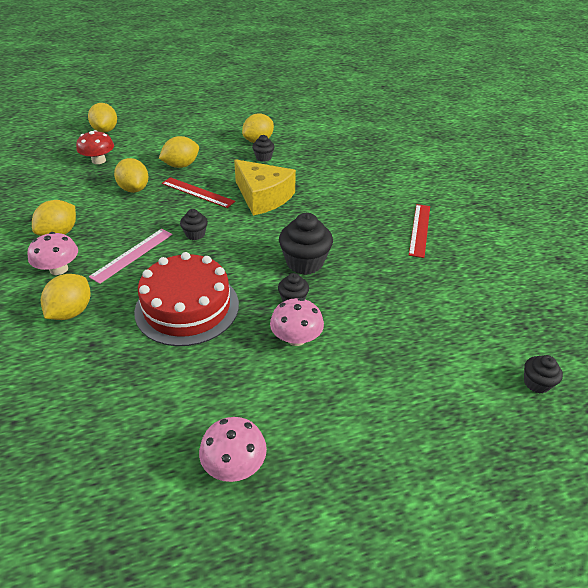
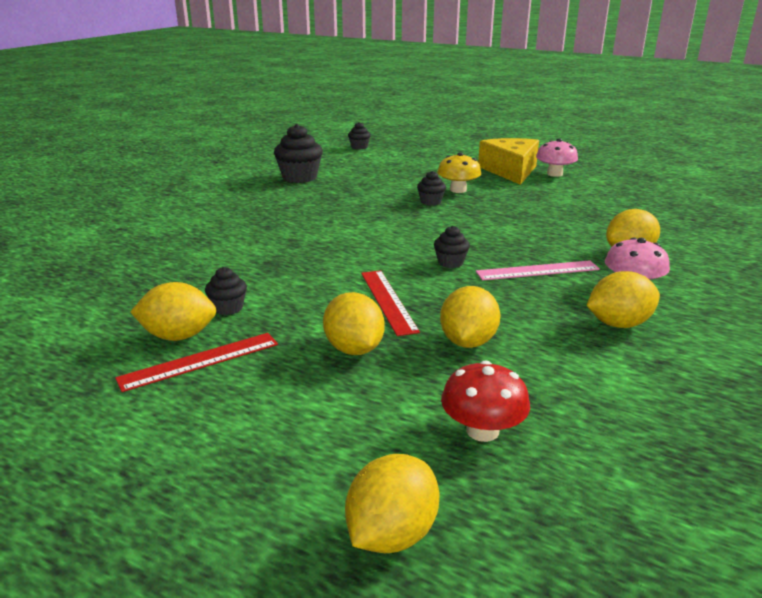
camera: 135 degrees left, 15 degrees down
red cake [134,252,239,346] -> none
yellow lemon [159,136,199,168] -> yellow lemon turned 60 degrees clockwise [323,292,385,355]
yellow cheese [234,159,296,216] -> yellow cheese moved to [478,138,539,185]
pink mushroom [270,298,324,346] -> yellow mushroom [437,152,481,193]
black cupcake [279,213,333,275] -> black cupcake moved to [274,124,323,183]
red ruler [409,204,430,258] -> red ruler moved to [115,333,278,392]

